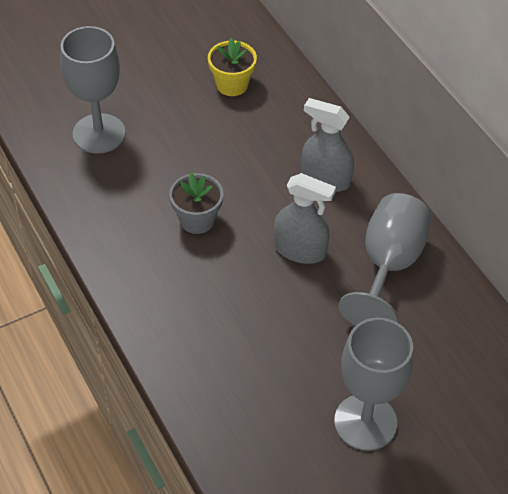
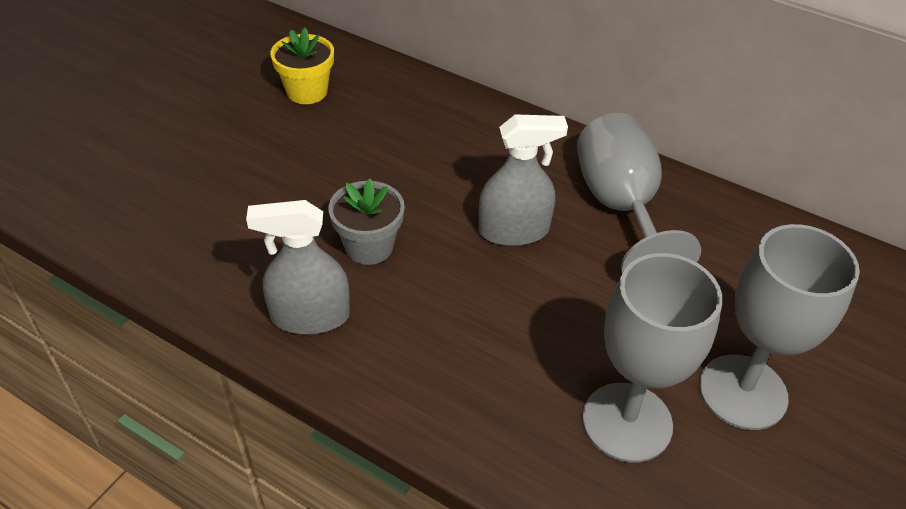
camera: 30 degrees left, 5 degrees down
grey goblet [60,26,126,154] -> grey goblet moved to [582,253,722,462]
grey spray bottle [302,98,354,192] -> grey spray bottle moved to [246,200,350,335]

